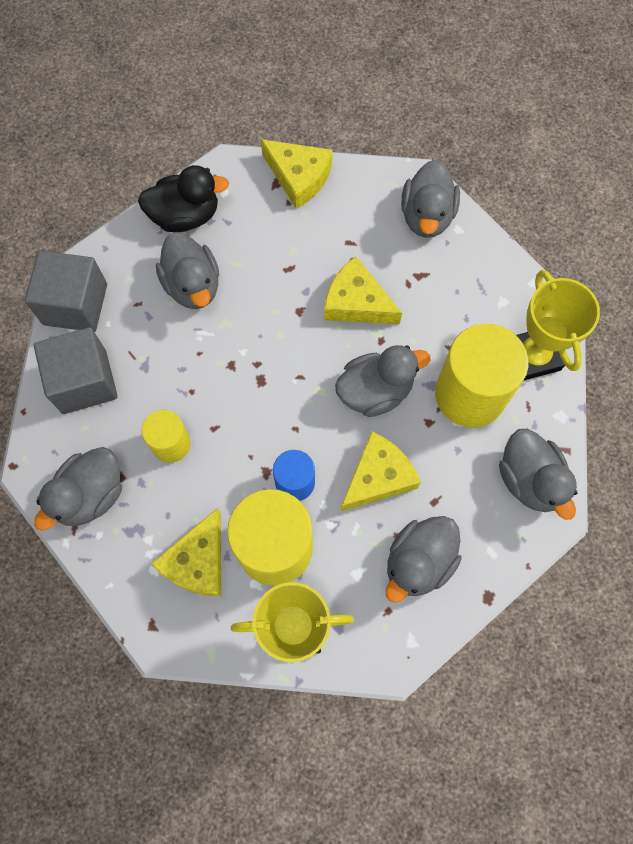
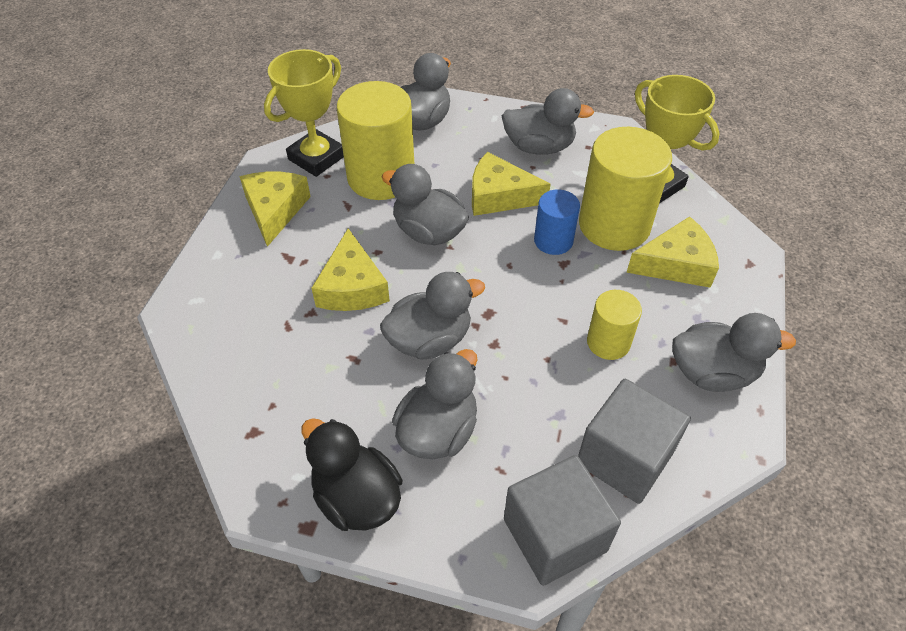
camera: 125 degrees left, 20 degrees down
yellow cheese [261,139,332,209] -> yellow cheese moved to [239,172,311,247]
grey duck [401,159,460,238] -> grey duck moved to [380,272,485,360]

